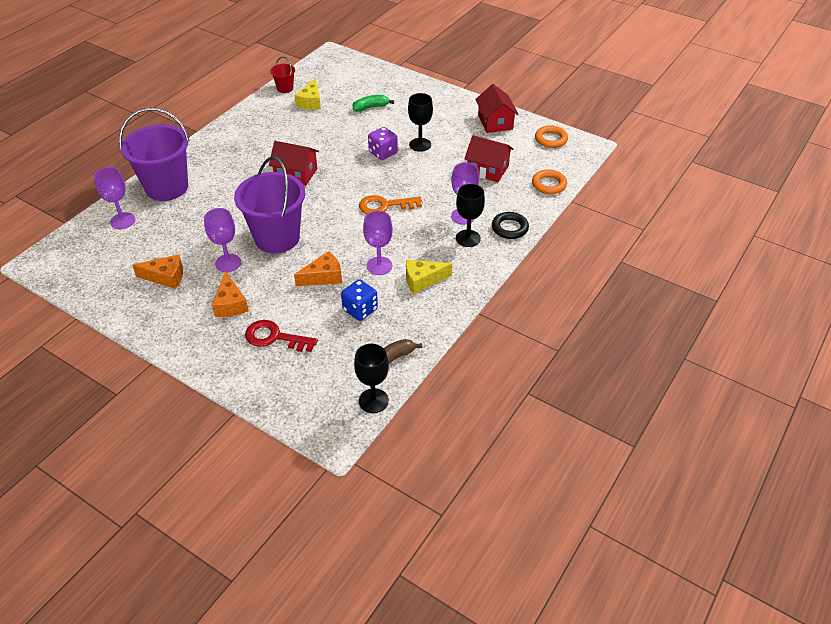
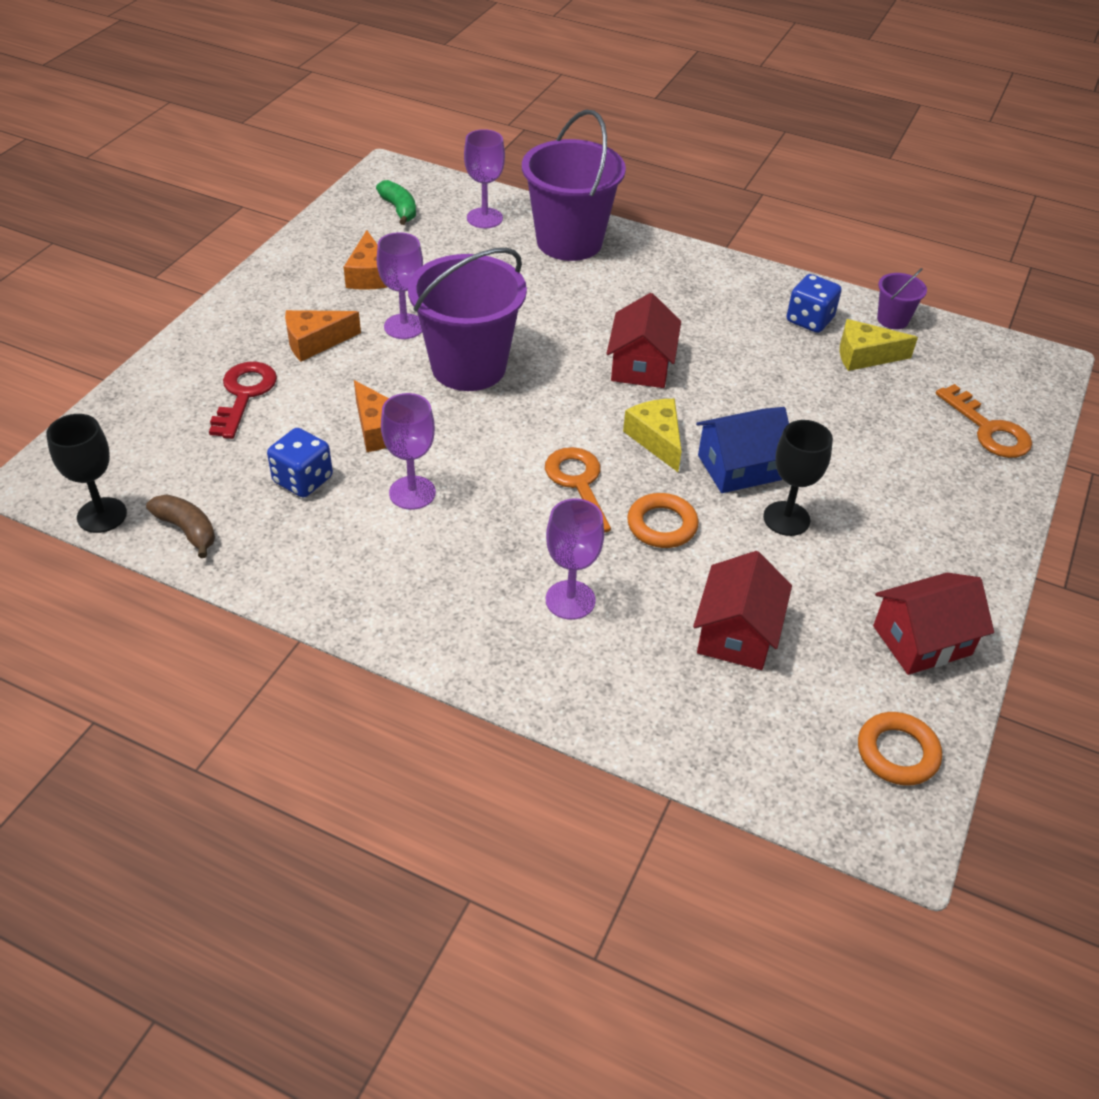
camera: 80 degrees right, 0 degrees up
red bucket [270,57,295,93] -> purple bucket [877,268,927,329]
green banana [353,95,394,112] -> green banana moved to [376,180,416,225]
purple dice [368,127,398,160] -> blue house [696,407,789,493]
yellow cheese [406,260,452,294] -> yellow cheese moved to [623,399,682,472]
black goblet [456,184,485,247] -> none
black ring [492,212,529,239] -> none
orange ring [532,169,567,194] -> orange ring moved to [627,493,699,548]
none -> blue dice [787,274,842,333]
none -> orange key [936,384,1032,458]

